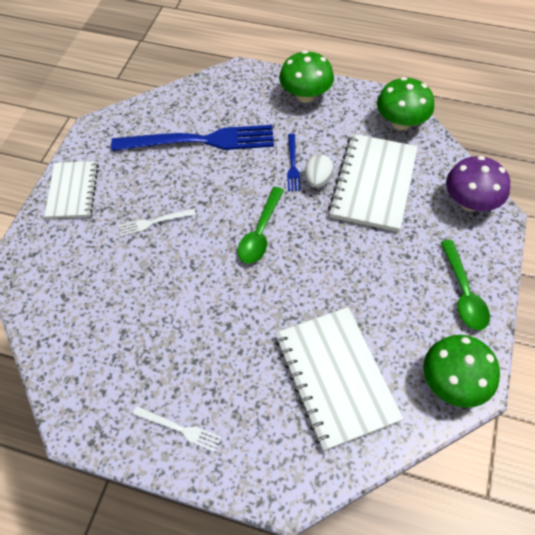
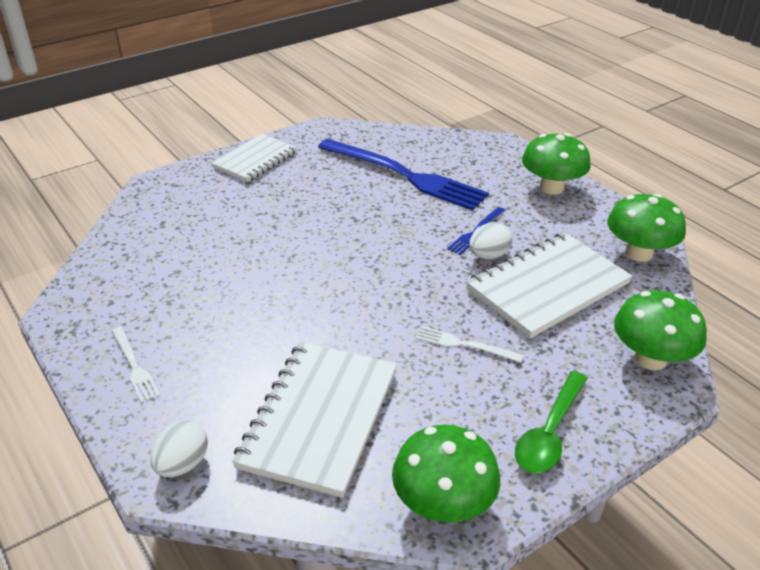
camera: 35 degrees right, 20 degrees down
white fork [119,208,196,236] -> white fork moved to [415,326,523,363]
green spoon [238,187,284,264] -> none
purple mushroom [446,156,510,211] -> green mushroom [614,290,707,370]
none -> white egg [150,420,208,477]

